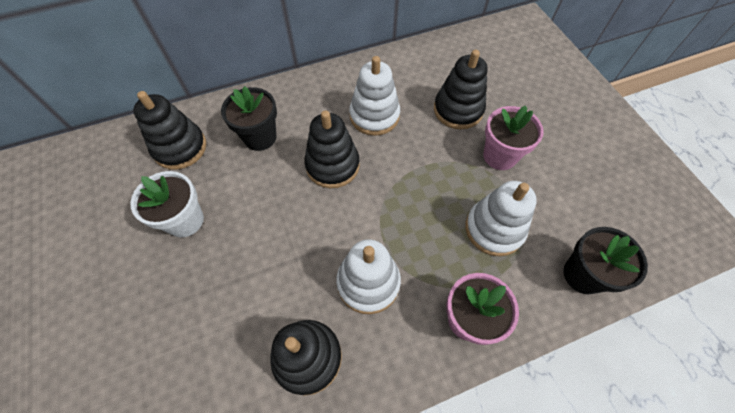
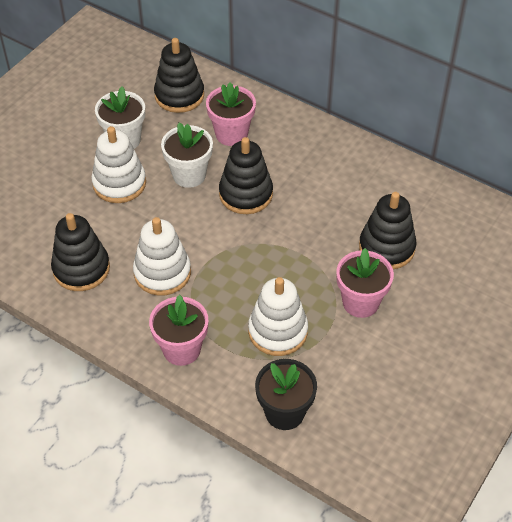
camera: 55 degrees right, 10 degrees down
black flower pot [221,86,277,151] -> pink flower pot [206,82,256,146]
white stacking toy [349,56,400,136] -> white stacking toy moved to [91,126,146,203]
none -> white flower pot [161,122,213,188]

